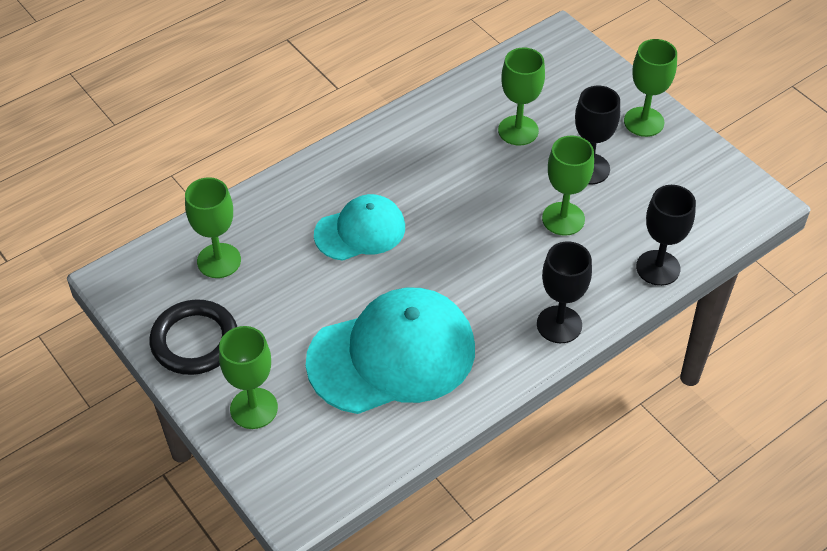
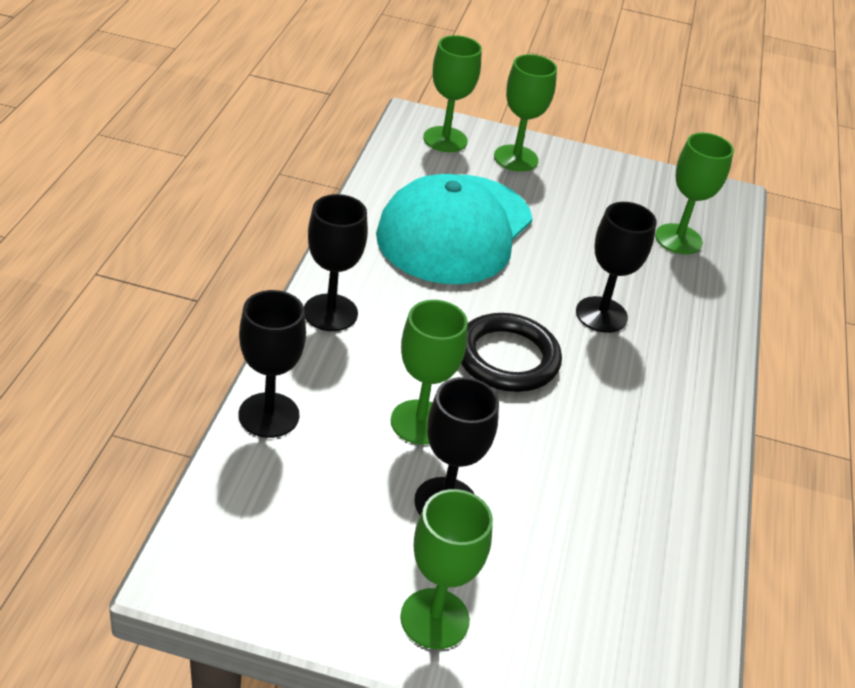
camera: 135 degrees right, 10 degrees down
black ring [149,299,237,375] -> black ring moved to [461,313,562,392]
turquoise cap [314,194,405,261] -> black goblet [576,202,657,333]
green goblet [498,47,545,146] -> green goblet moved to [423,35,482,152]

